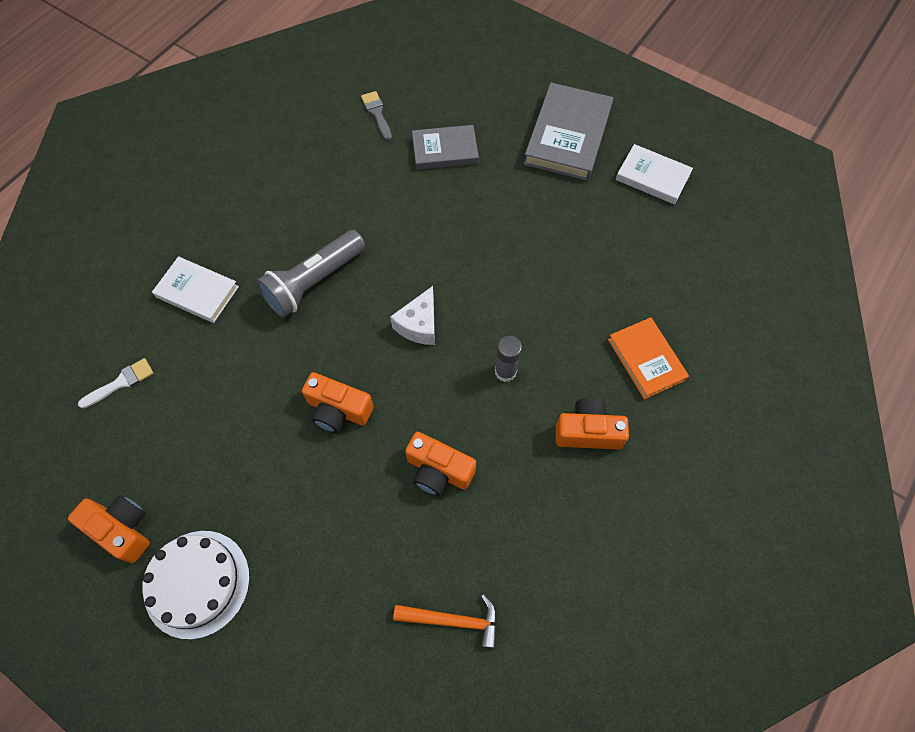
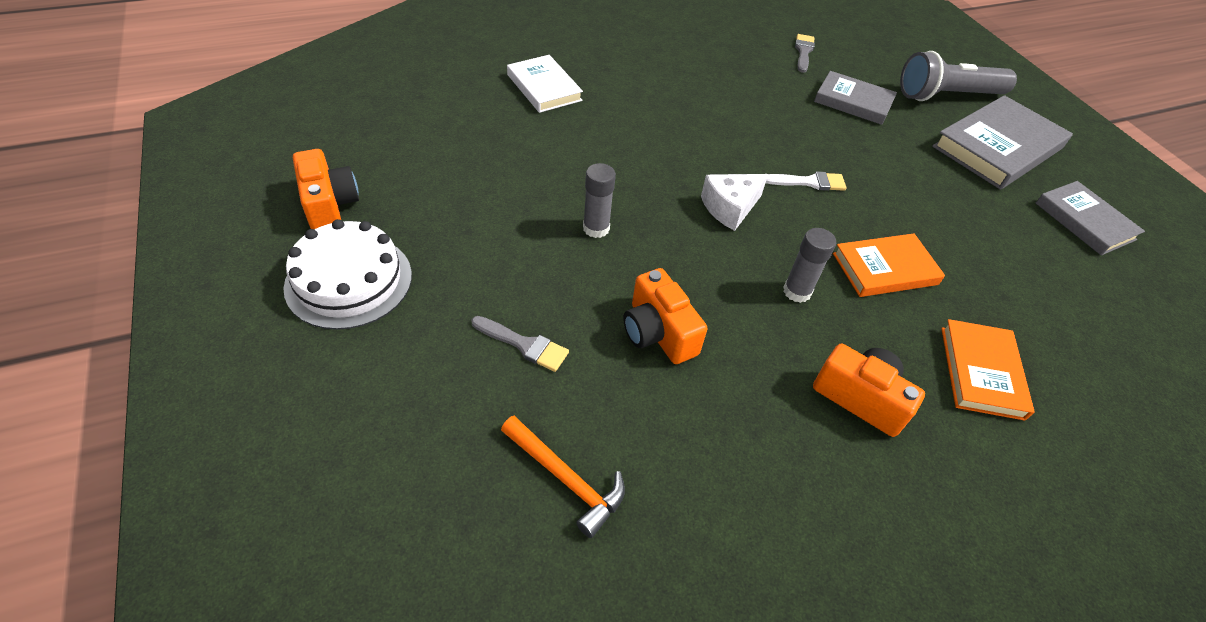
camera: 30 degrees right, 15 degrees down
white brush [78,358,154,408] -> white brush moved to [766,171,847,191]
grey flashlight [256,230,365,318] -> grey flashlight moved to [900,51,1017,101]
orange camera [302,372,374,433] -> grey glue stick [583,163,616,238]
white book [616,144,693,204] -> grey book [1036,181,1145,256]
none -> grey brush [471,316,569,372]
none -> orange book [833,234,945,297]

